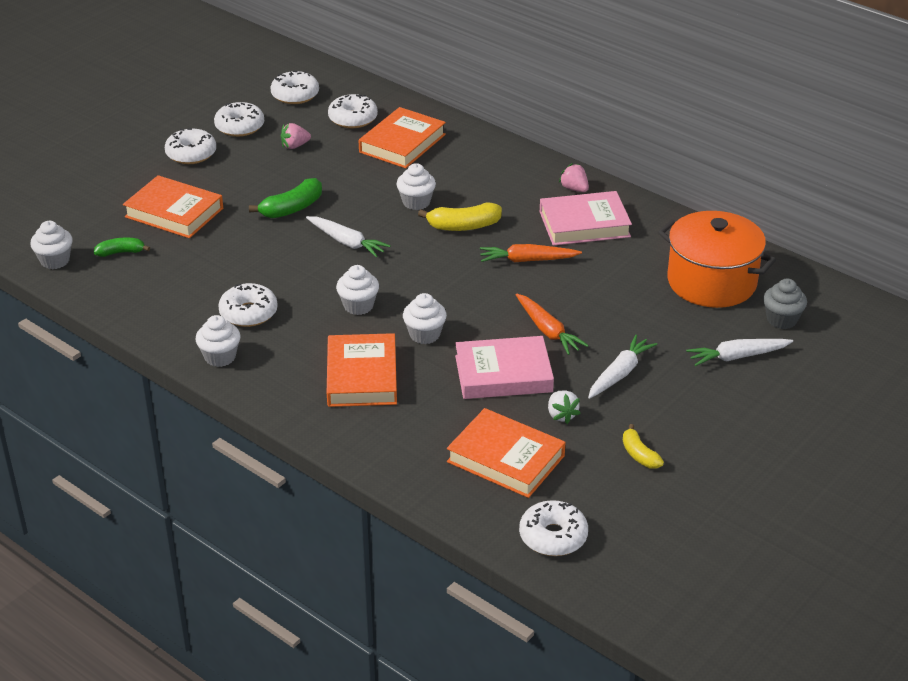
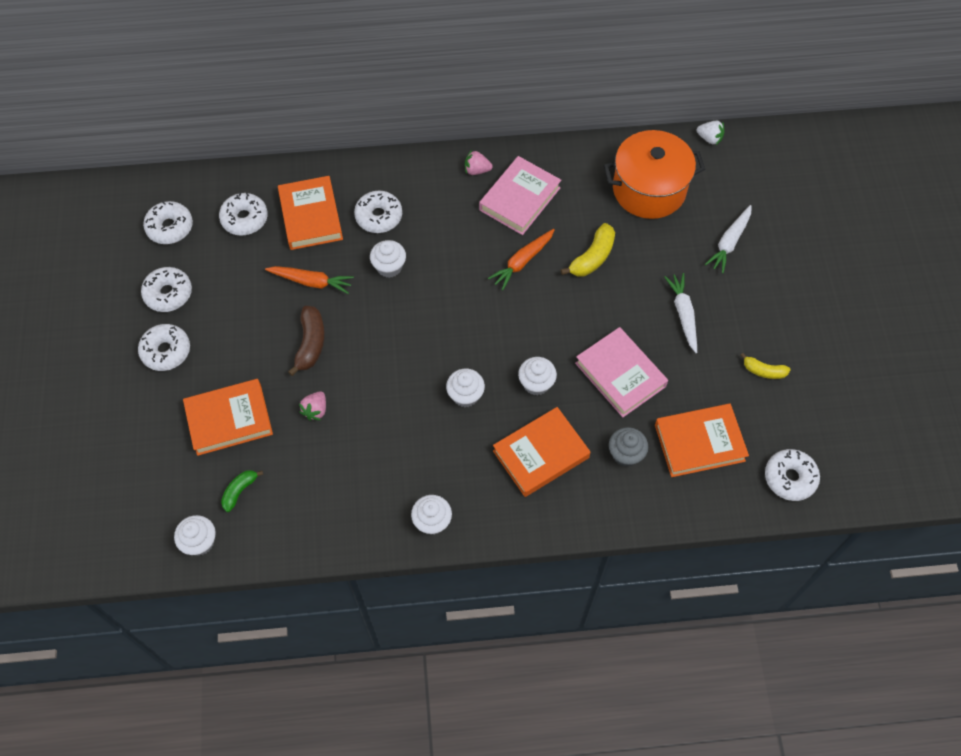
camera: 45 degrees left, 25 degrees up
white donut [218,283,278,327] -> white donut moved to [354,191,402,233]
green banana [249,178,322,219] -> brown banana [288,306,325,376]
pink strawberry [281,123,311,149] -> pink strawberry moved to [299,391,326,420]
white carrot [306,216,391,257] -> none
orange book [327,333,397,407] -> orange book turned 75 degrees counterclockwise [493,407,590,497]
yellow banana [418,202,502,231] -> yellow banana moved to [561,223,615,277]
pink book [455,336,554,399] -> pink book turned 75 degrees counterclockwise [575,327,668,417]
orange carrot [516,293,588,355] -> orange carrot moved to [265,266,354,294]
white strawberry [548,390,581,424] -> white strawberry moved to [697,121,724,145]
grey cupcake [763,279,807,329] -> grey cupcake moved to [609,427,648,467]

